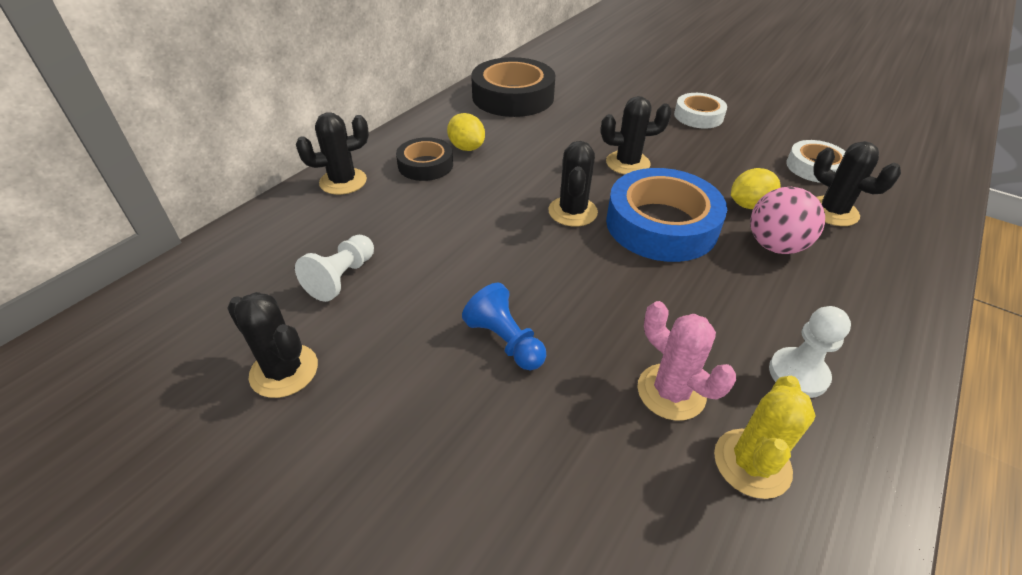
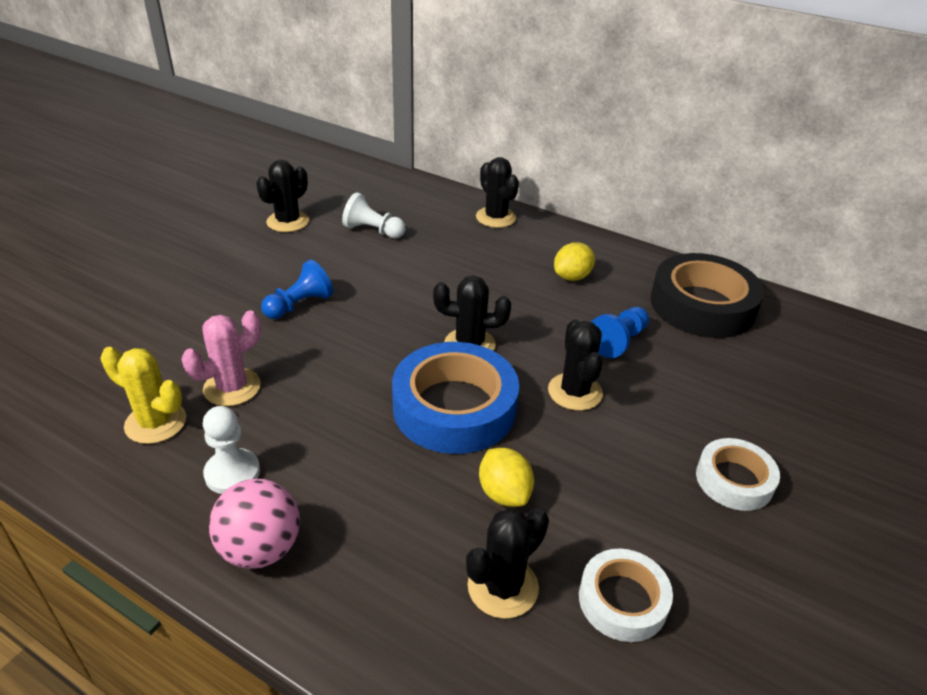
camera: 85 degrees right, 5 degrees down
black tape [396,137,453,181] -> none
pink ball [750,187,825,254] -> pink ball moved to [209,479,300,569]
none -> blue pawn [591,307,649,358]

